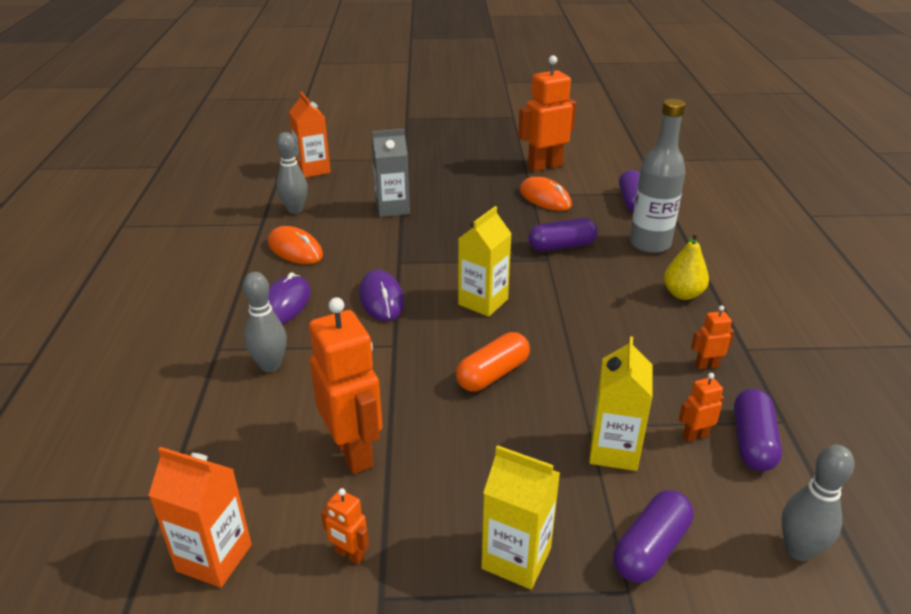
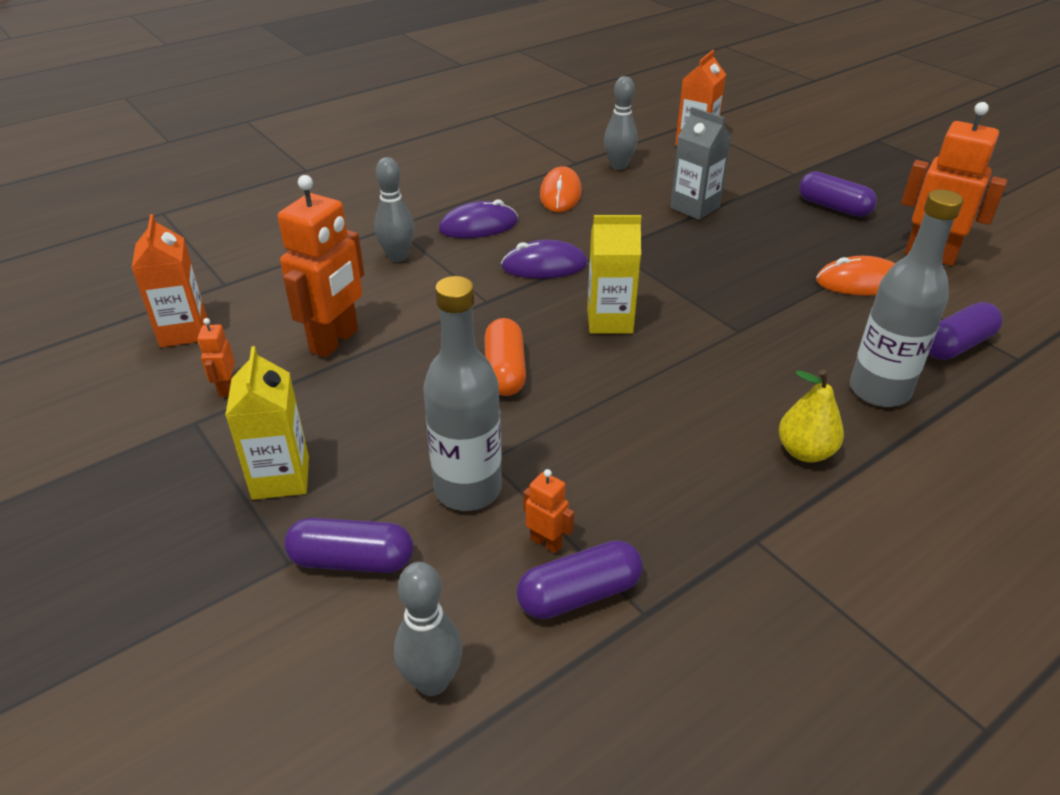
camera: 55 degrees right, 5 degrees up
purple mouse [359,270,404,321] -> purple mouse turned 45 degrees clockwise [501,240,588,278]
orange capsule [456,332,530,392] -> orange capsule turned 75 degrees clockwise [485,318,526,396]
orange mouse [519,177,572,211] -> orange mouse turned 75 degrees clockwise [816,256,895,295]
purple capsule [528,218,597,251] -> purple capsule moved to [799,171,877,217]
yellow carton [589,336,652,471] -> grey bottle [423,276,502,511]
orange robot [691,305,734,369] -> none

